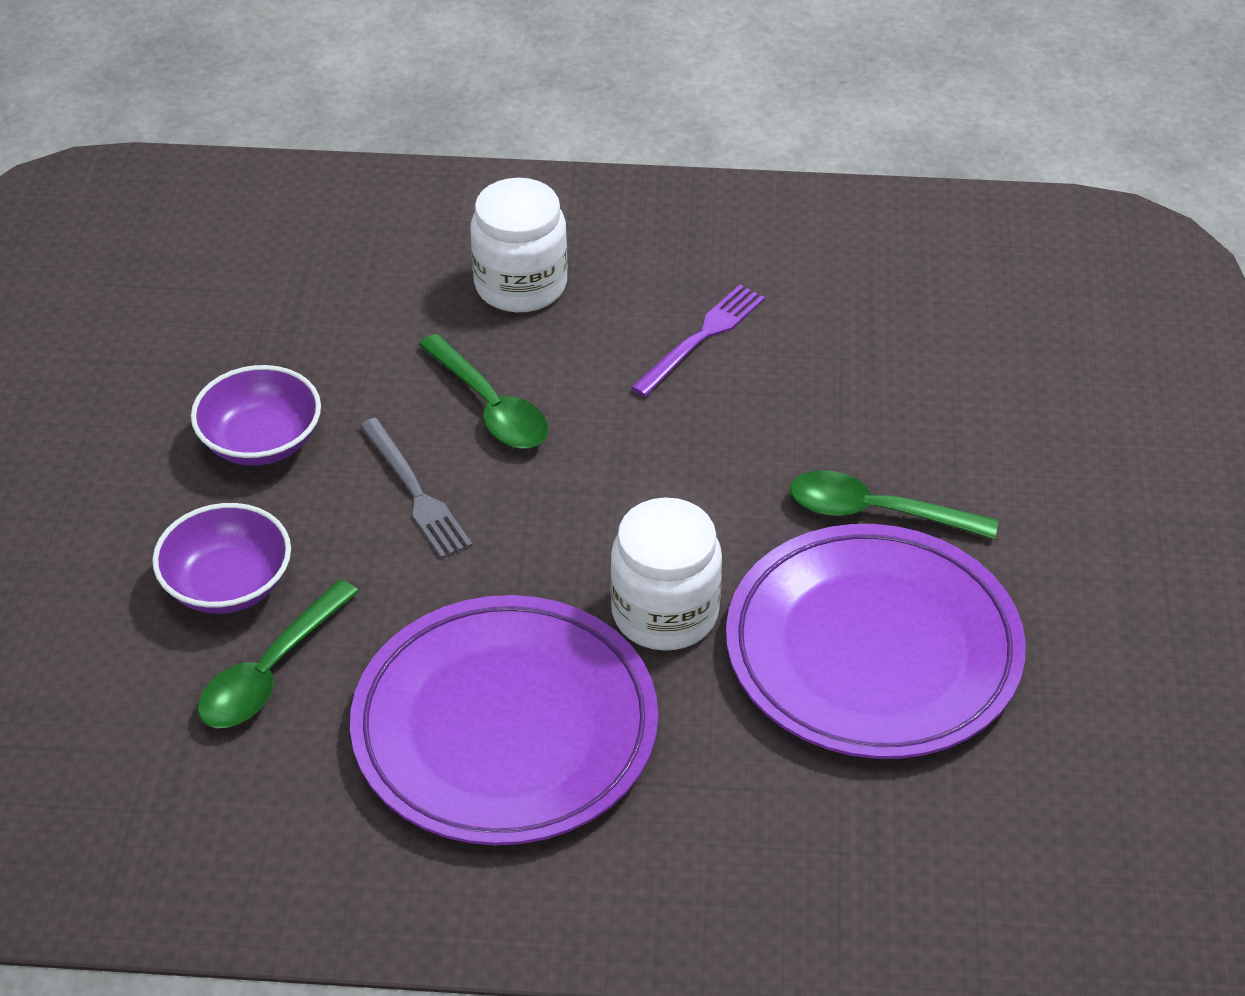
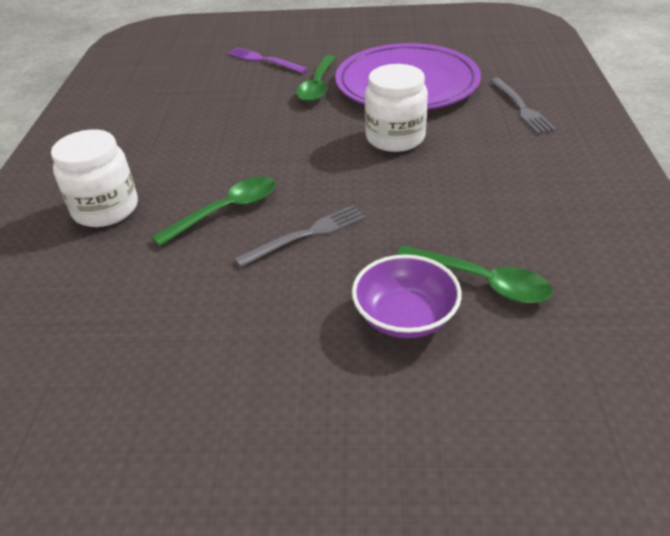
camera: 90 degrees left, 5 degrees down
purple bowl [191,365,321,466] -> none
purple plate [350,595,658,845] -> none
purple fork [631,285,765,397] -> purple fork moved to [227,47,308,73]
none -> grey fork [490,78,556,134]

